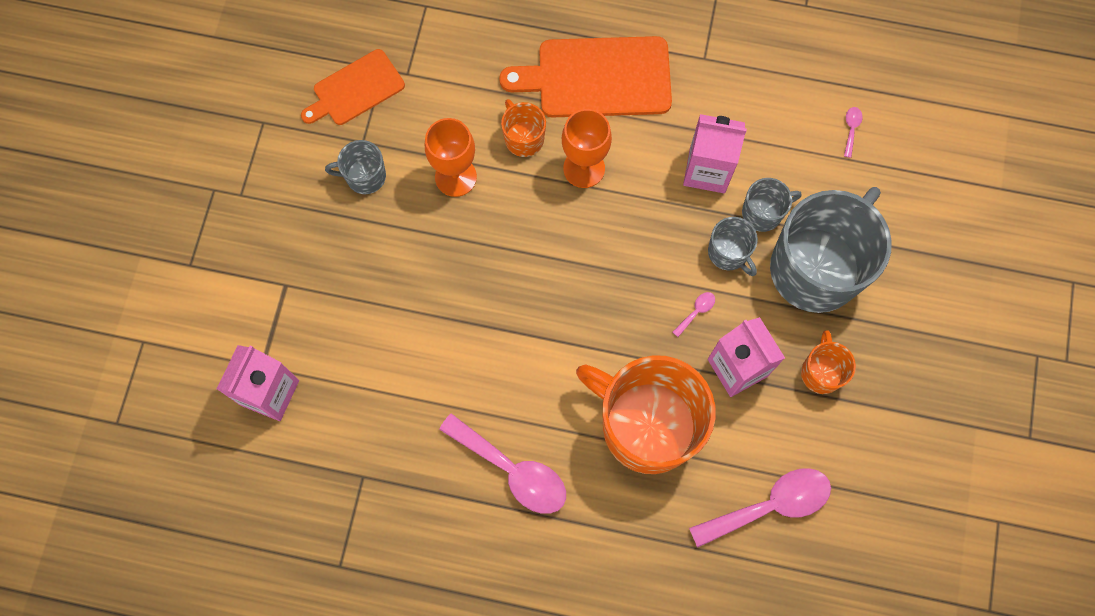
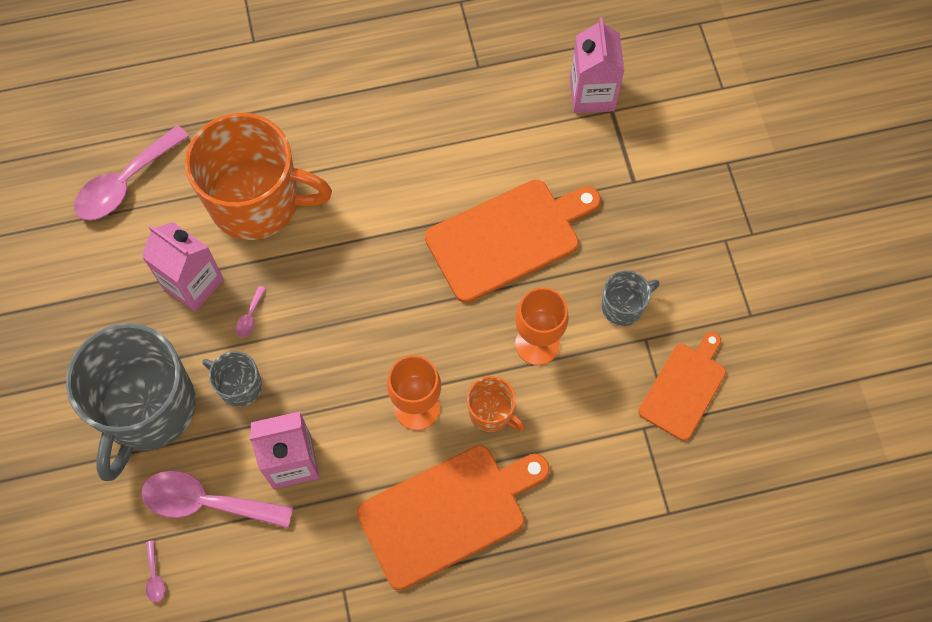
camera: 155 degrees right, 5 degrees down
pink spoon [439,413,566,514] -> pink spoon moved to [141,471,293,528]
grey mug [742,178,801,232] -> none
orange mug [801,330,856,394] -> none
none -> orange cutting board [425,179,601,303]

